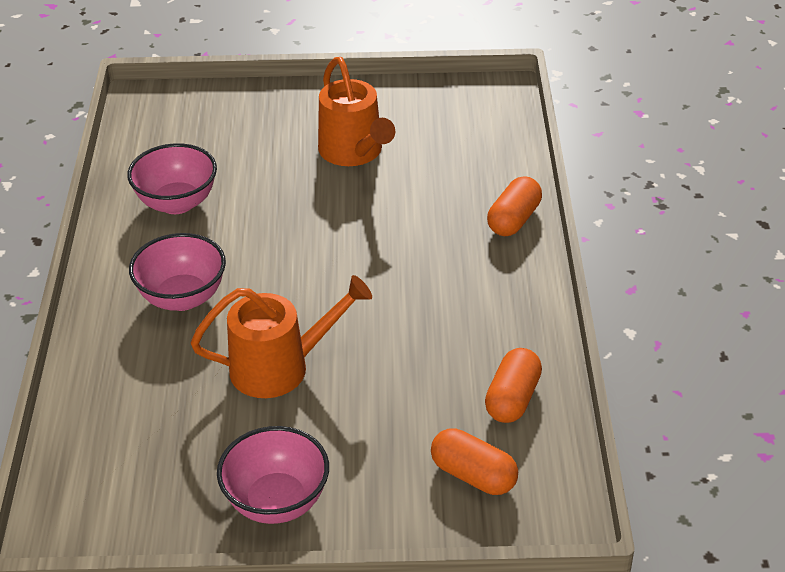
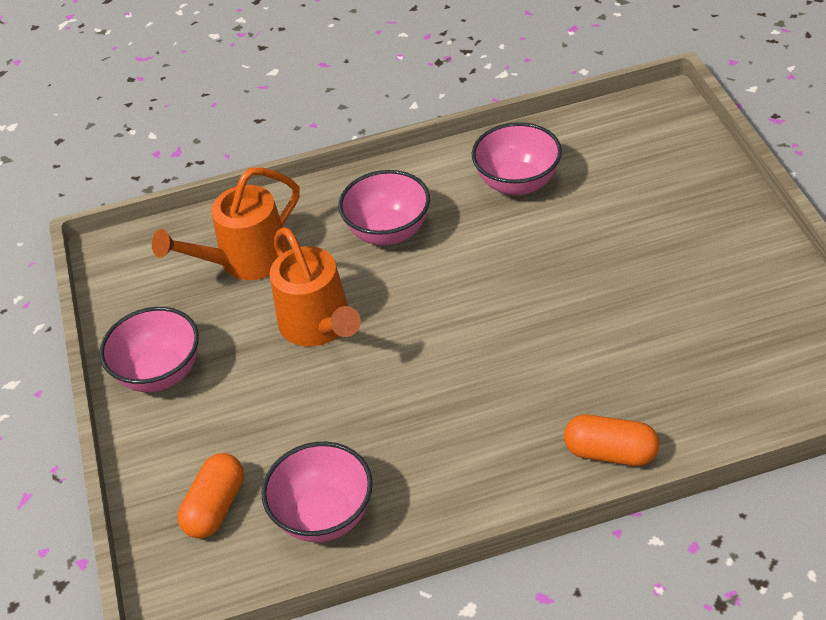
camera: 80 degrees right, 5 degrees up
orange watering can [318,57,395,166] -> orange watering can moved to [152,168,299,280]
orange capsule [485,348,542,423] -> pink bowl [261,442,373,542]

